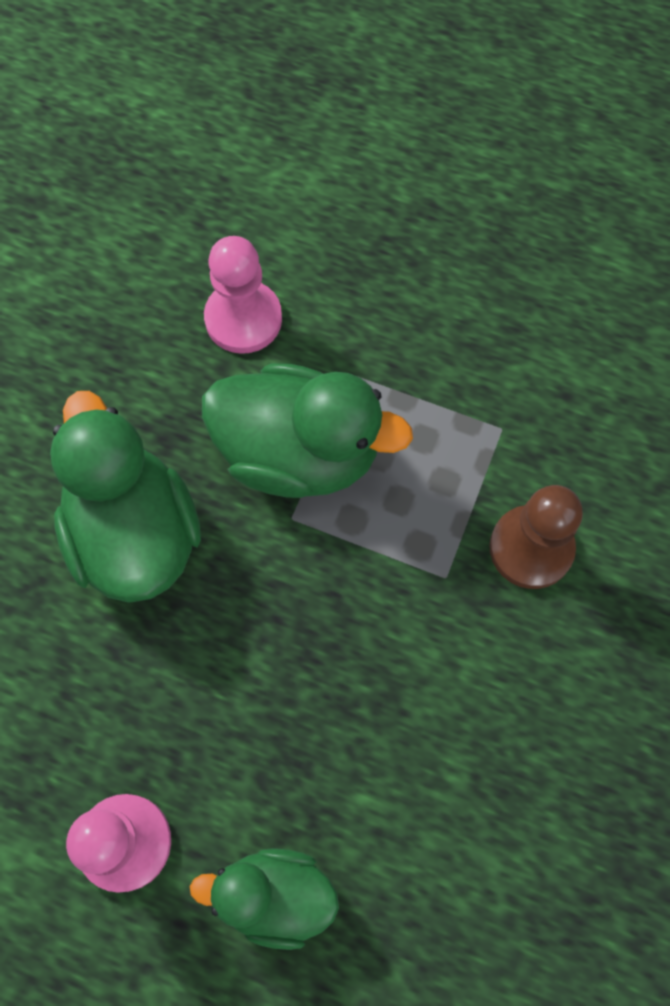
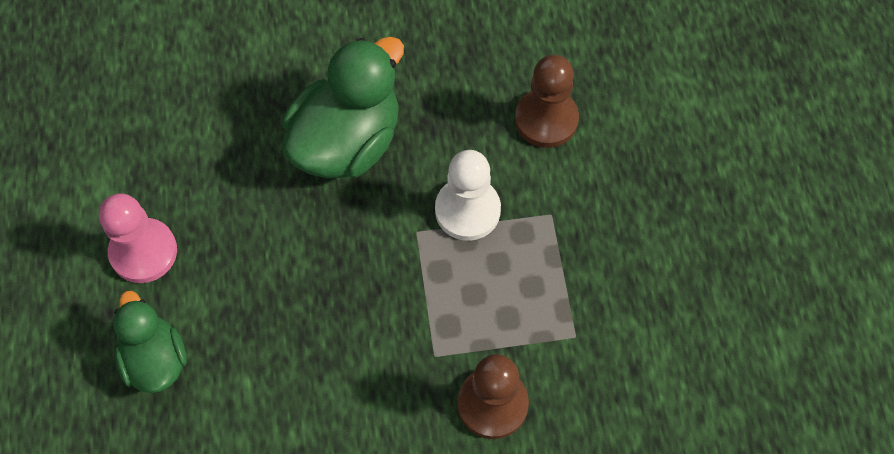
camera: 60 degrees right, 5 degrees down
green duck [202,363,413,498] -> white pawn [435,150,501,241]
pink pawn [204,236,282,354] -> brown pawn [515,55,579,148]

